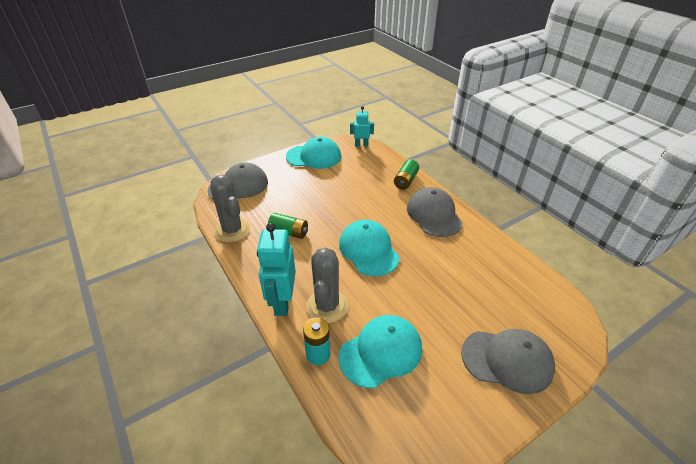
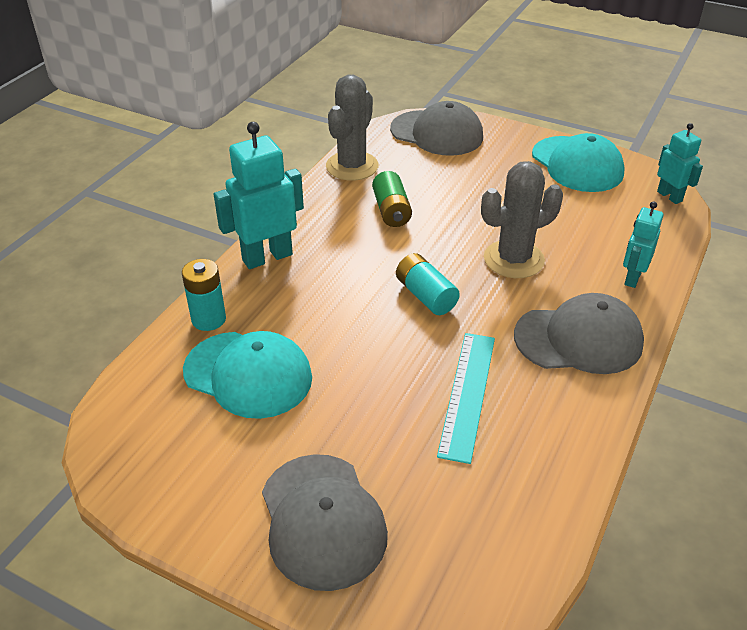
camera: 60 degrees right, 0 degrees up
grey cactus [306,247,348,323] -> grey cactus moved to [481,161,563,278]
turquoise cap [339,220,400,276] -> turquoise battery [396,253,460,315]
green battery [394,159,419,190] -> turquoise robot [623,201,664,288]
grey cap [407,187,463,237] -> grey cap turned 45 degrees clockwise [514,293,644,374]
none -> turquoise ruler [437,333,495,464]

